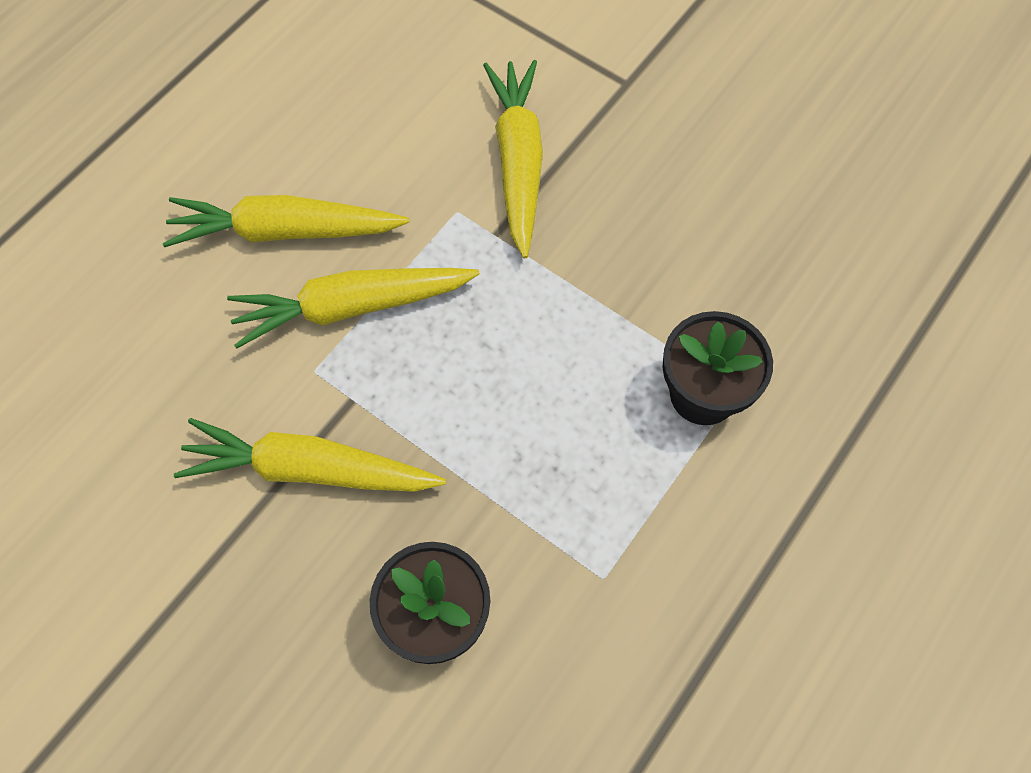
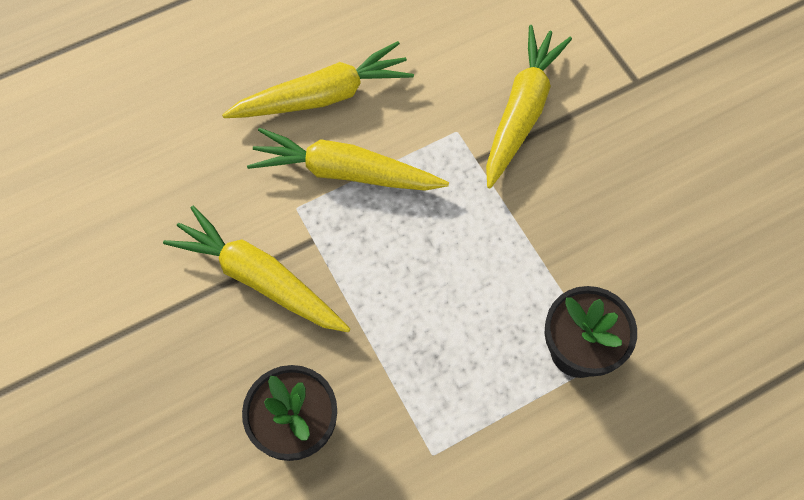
camera: 25 degrees right, 0 degrees up
yellow carrot [163,195,409,247] -> yellow carrot turned 135 degrees clockwise [222,41,414,118]

